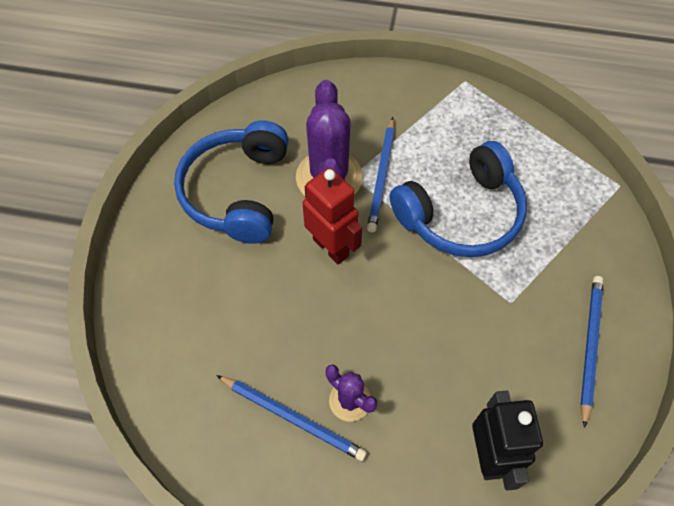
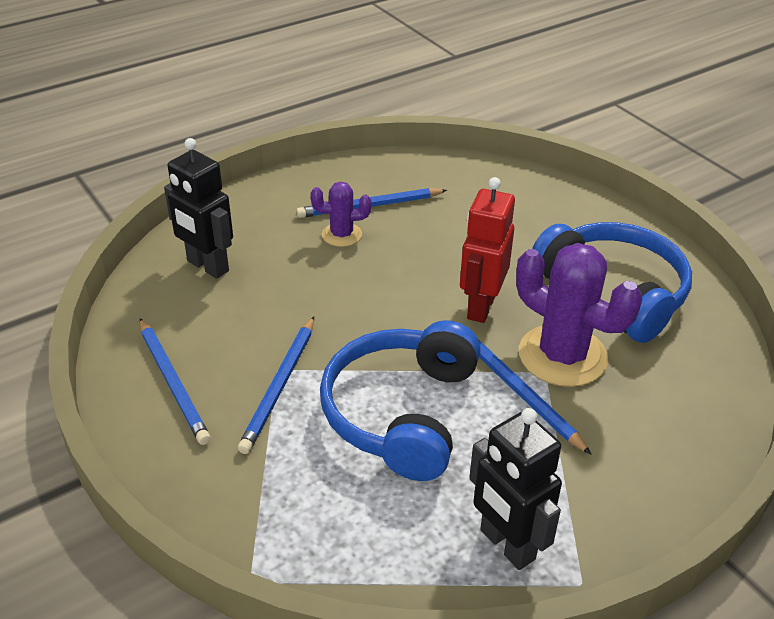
camera: 135 degrees right, 20 degrees down
red robot [303,168,362,264] -> red robot turned 105 degrees clockwise [460,177,515,323]
none -> blue pencil [238,317,314,454]
none -> black robot [469,408,562,570]

